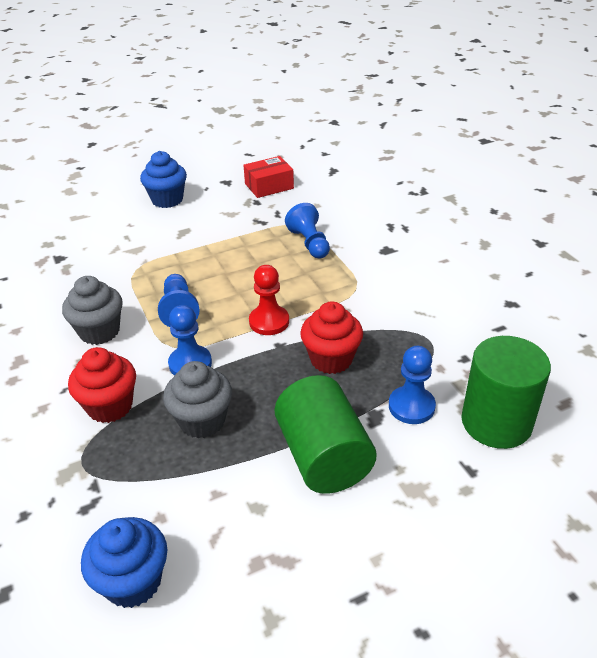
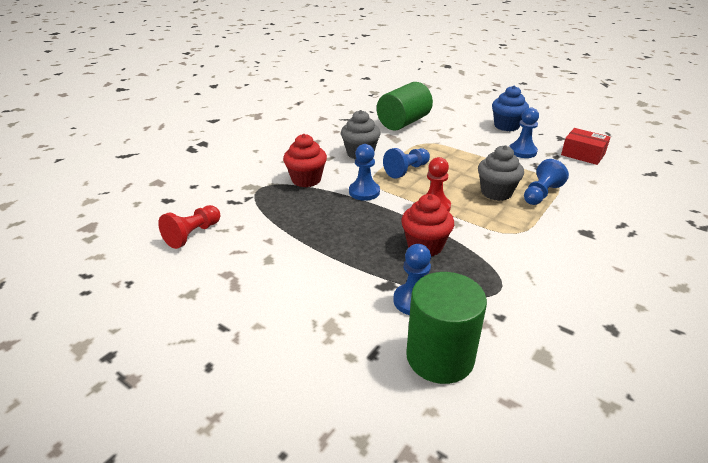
camera: 60 degrees right, 5 degrees down
blue cupcake [81,517,167,608] -> red pawn [158,205,220,249]
grey cupcake [163,361,232,438] -> grey cupcake moved to [478,145,524,201]
green cylinder [275,375,377,494] -> green cylinder moved to [377,82,433,131]
none -> blue pawn [509,108,539,158]

